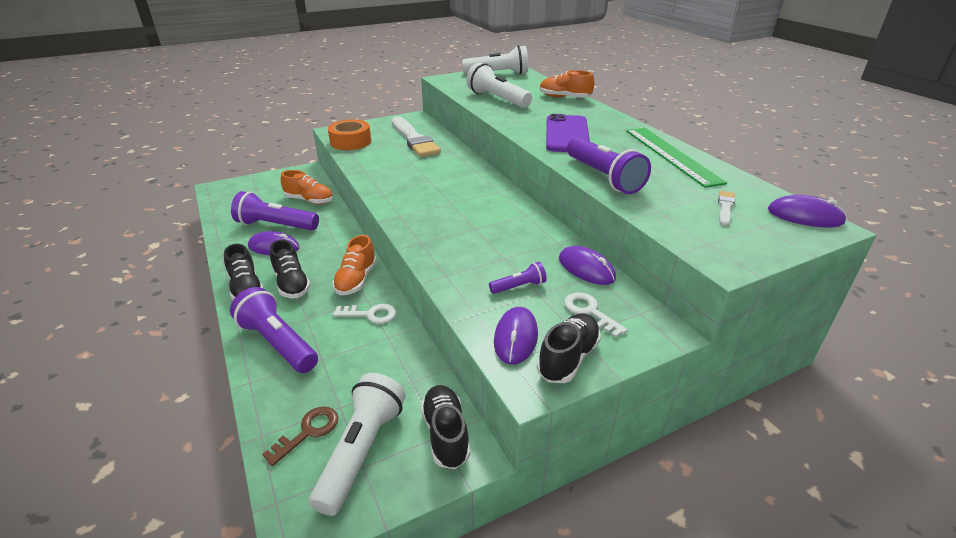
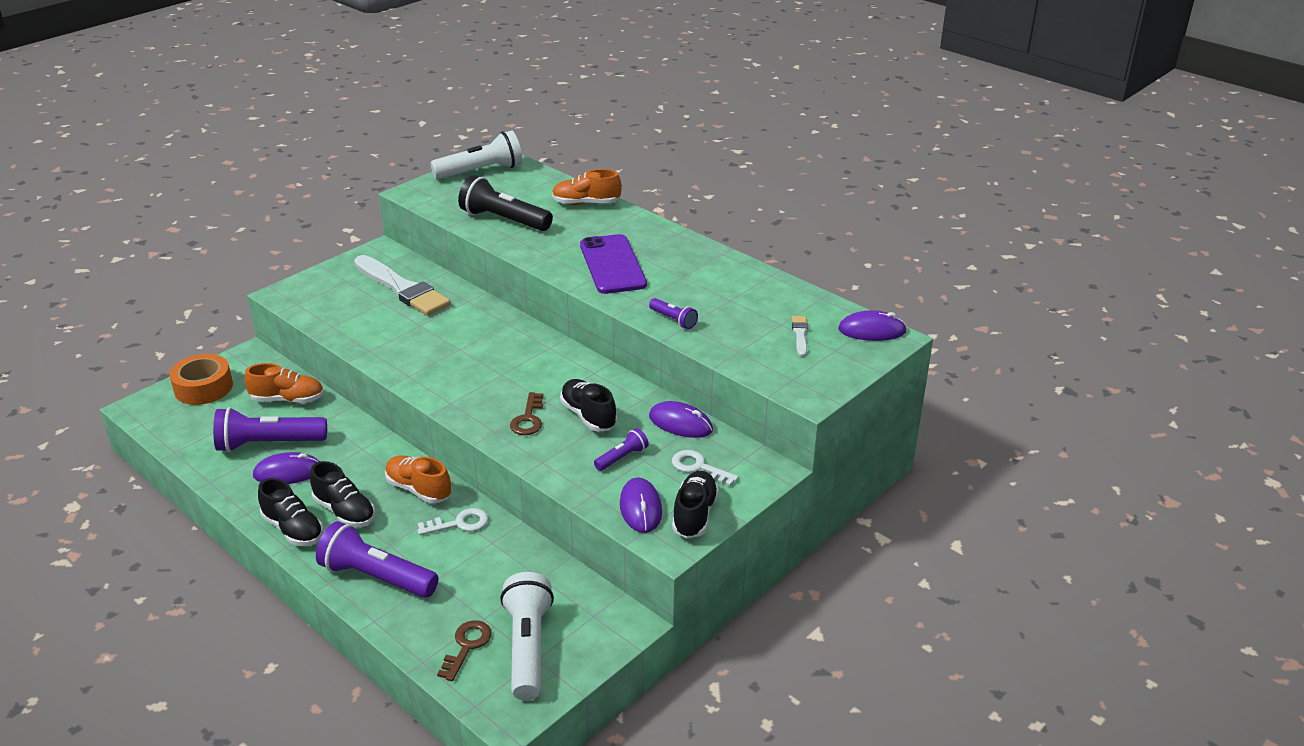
camera: 20 degrees left, 0 degrees up
orange tape [328,119,371,150] -> orange tape moved to [169,354,233,405]
orange shoe [332,235,377,295] -> orange shoe turned 135 degrees clockwise [385,455,452,503]
black shoe [421,385,470,469] -> black shoe moved to [560,379,617,432]
white flashlight [466,62,532,108] -> black flashlight [458,175,553,231]
purple flashlight [567,137,651,194] -> purple flashlight [649,298,698,329], size x0.50
green ruler [626,128,727,188] -> none
none -> brown key [510,392,543,435]

